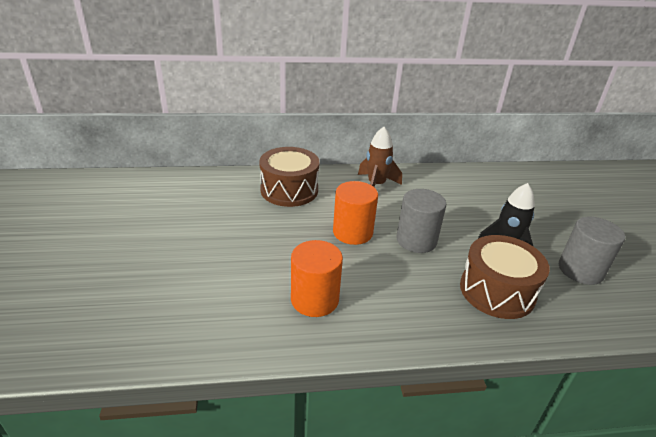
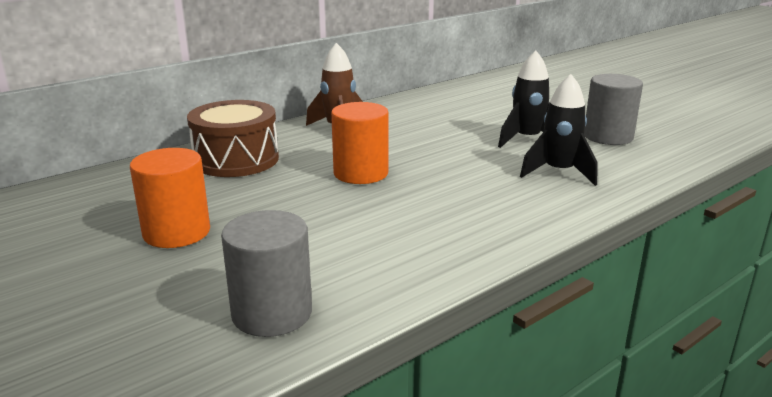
camera: 30 degrees left, 10 degrees down
orange cylinder [291,240,343,317] -> orange cylinder moved to [130,148,210,248]
grey cylinder [396,189,446,253] -> grey cylinder moved to [221,210,312,337]
brown drum [460,235,550,319] -> black rocket [520,74,598,186]

